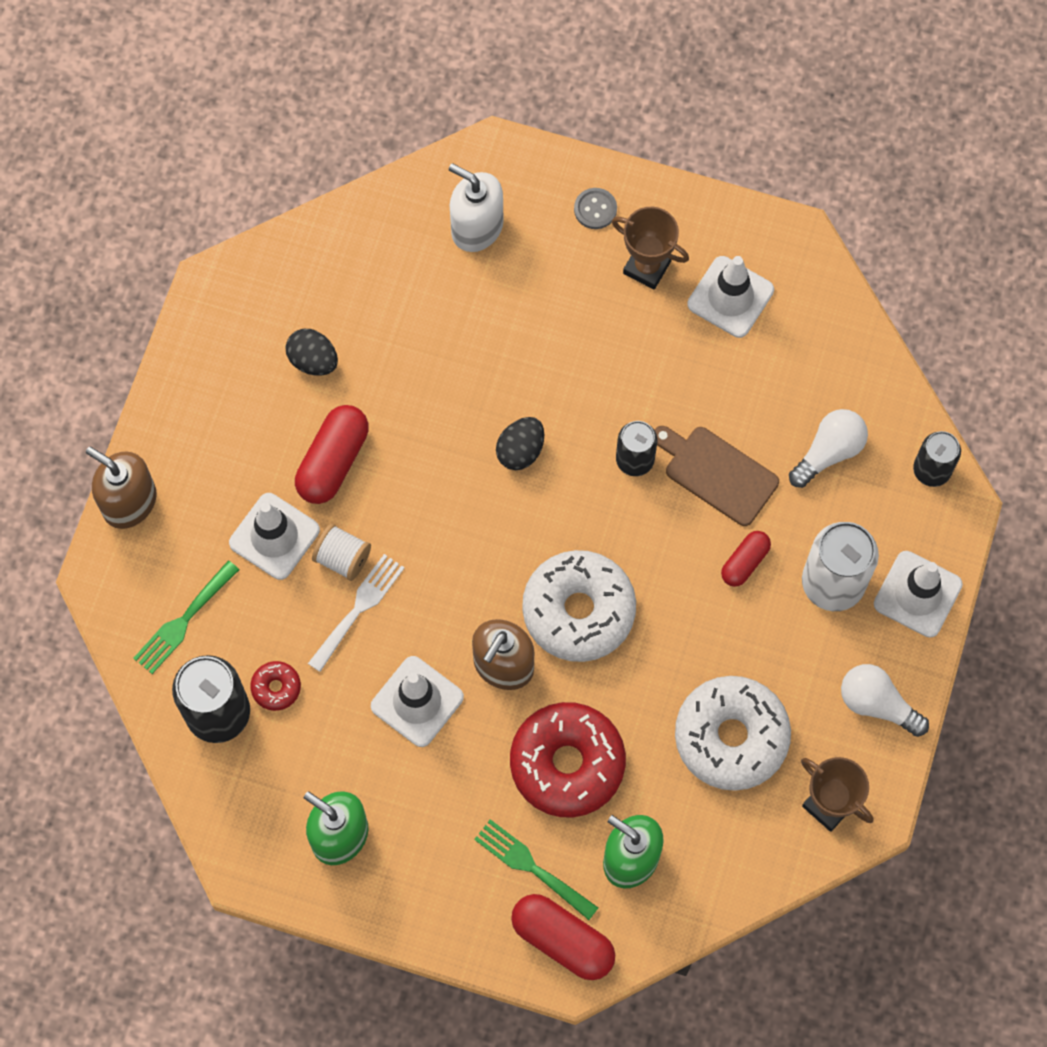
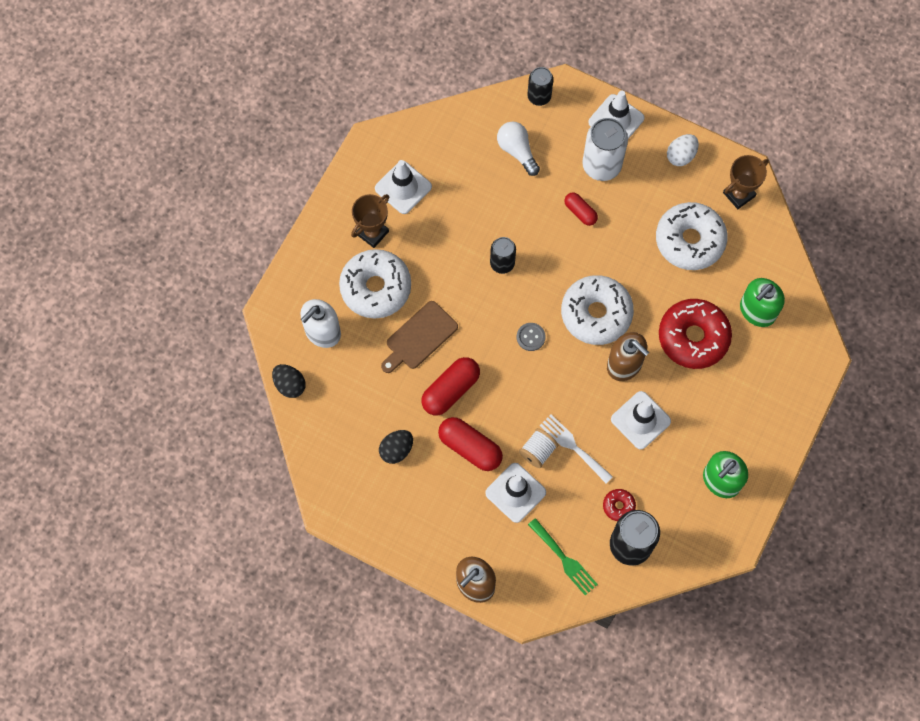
camera: 80 degrees left, 0 degrees up
green fork [474,819,598,920] -> none
black egg [496,417,544,470] -> black egg moved to [272,364,306,398]
red capsule [511,894,615,980] -> red capsule moved to [421,357,480,415]
grey button [574,188,617,229] -> grey button moved to [517,323,545,351]
brown cutting board [654,426,779,526] -> brown cutting board moved to [381,301,458,373]
white light bulb [841,664,929,737] -> white egg [667,134,699,166]
none -> white donut [339,249,411,318]

